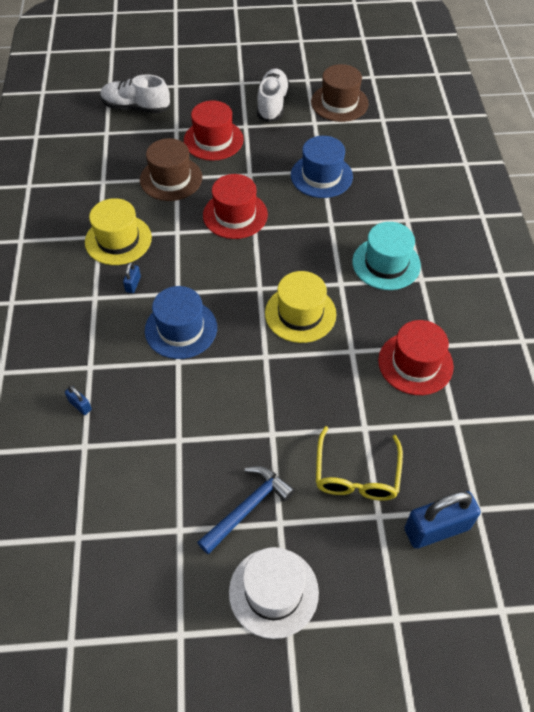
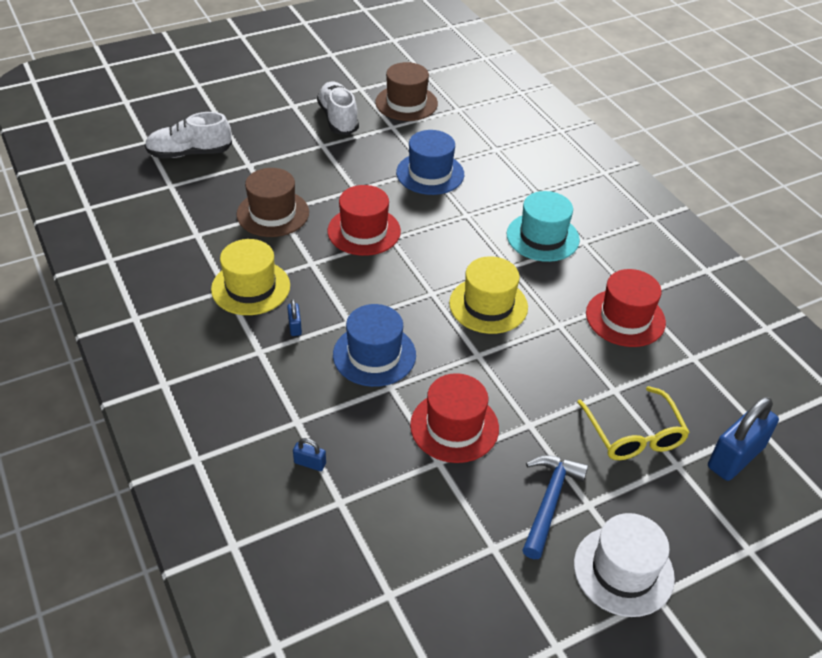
camera: 25 degrees left, 10 degrees down
red hat [184,100,244,161] -> red hat moved to [410,373,499,463]

